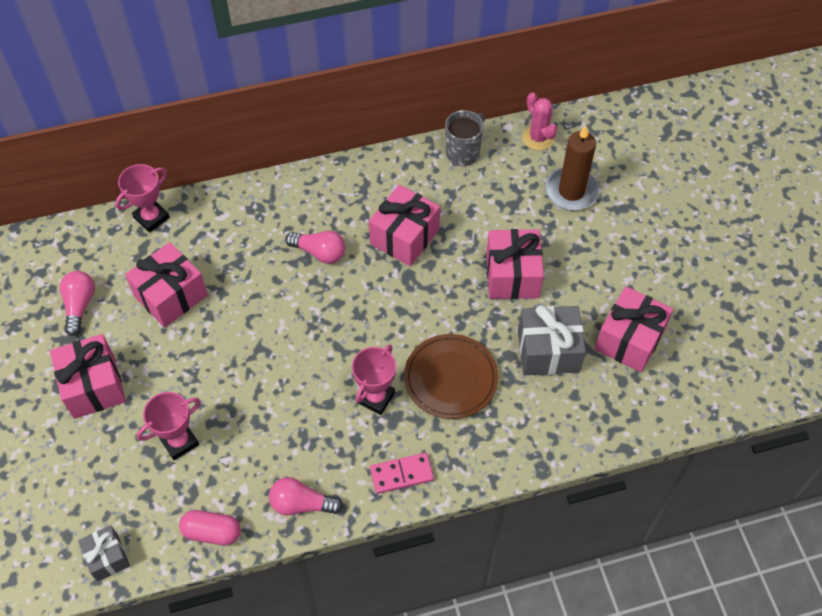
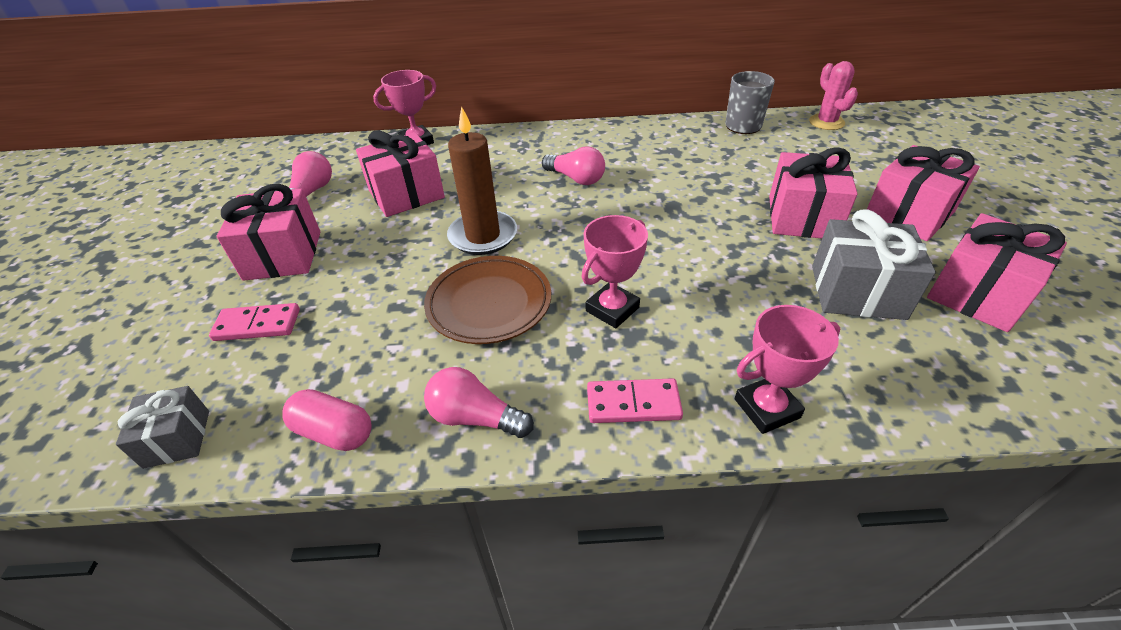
camera: 15 degrees right, 15 degrees down
pink trophy [137,392,201,460] -> pink trophy moved to [735,305,840,434]
pink gift [369,184,440,266] -> pink gift moved to [867,145,980,241]
brown plate [404,334,498,419] -> brown plate moved to [424,256,551,344]
brown candle [545,125,599,210] -> brown candle moved to [447,106,517,255]
none -> pink domino [209,303,300,341]

